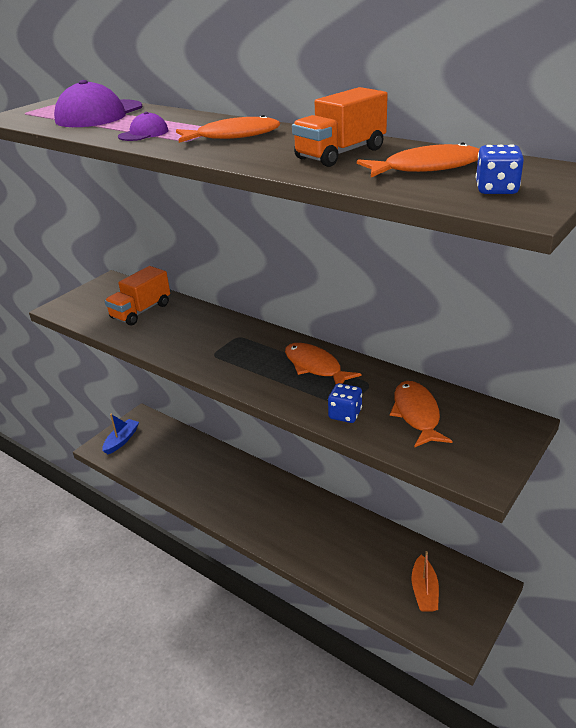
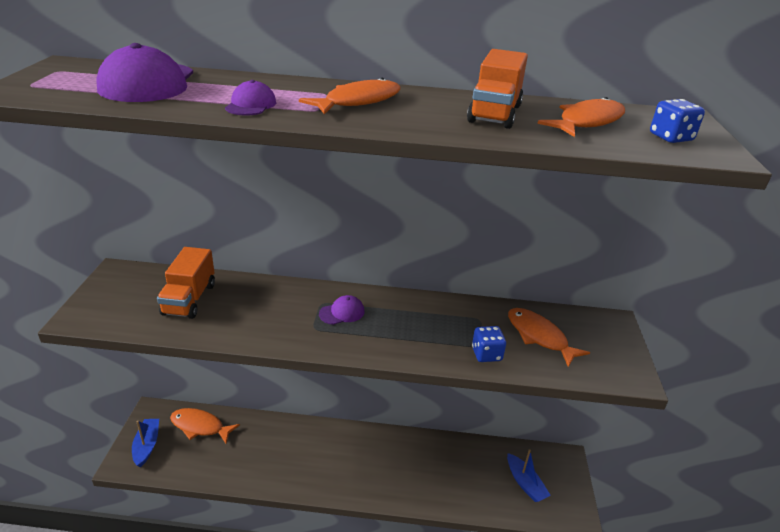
camera: 35 degrees left, 0 degrees up
orange fish [285,343,361,384] -> orange fish moved to [170,408,240,444]
orange boat [412,551,439,612] -> blue boat [507,449,551,502]
none -> purple cap [319,295,365,325]

